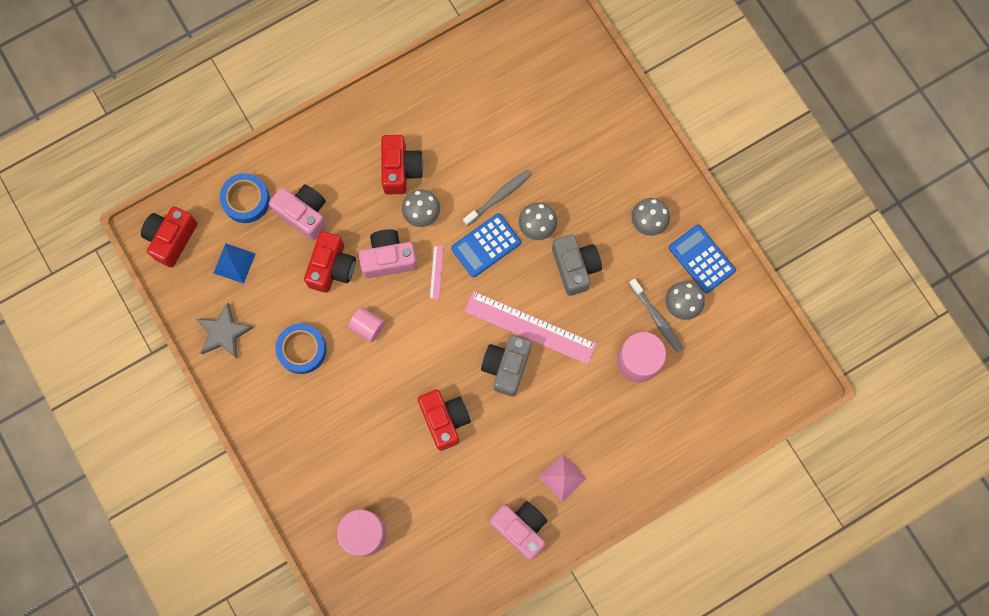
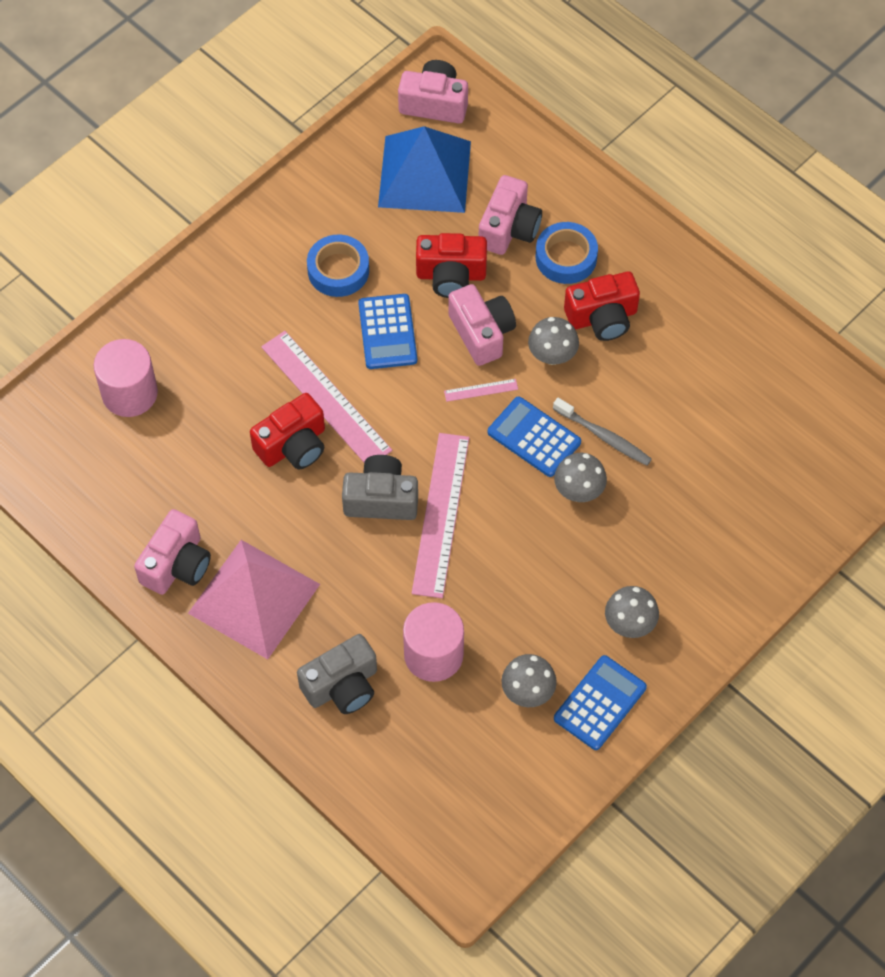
camera: 75 degrees right, 15 degrees down
red camera [141,206,197,267] -> pink camera [398,60,468,124]
grey star [196,303,254,359] -> none
blue pyramid [214,243,256,284] -> blue pyramid [378,126,471,213], size x2.10
blue tape [220,173,270,223] -> blue tape moved to [536,222,598,284]
pink cylinder [348,307,385,342] -> blue calculator [358,294,417,369]
pink pyramid [539,454,587,502] -> pink pyramid [188,540,320,659], size x2.10
grey camera [552,234,602,296] -> grey camera moved to [297,634,377,714]
grey toothbrush [629,278,683,353] -> none
none -> pink ruler [261,331,392,462]

